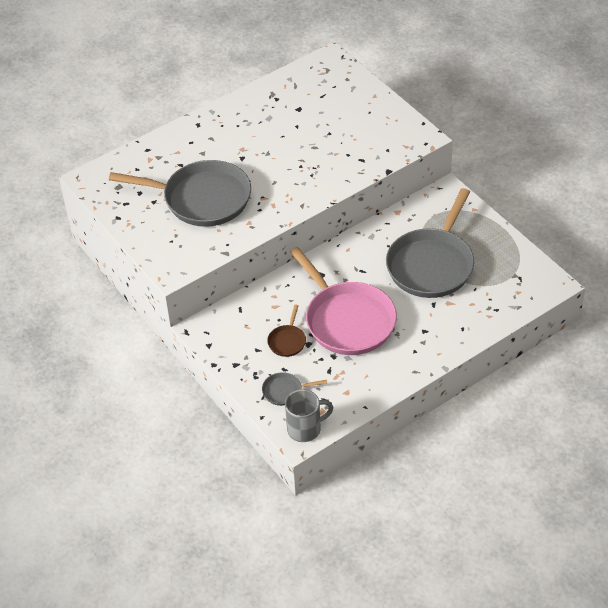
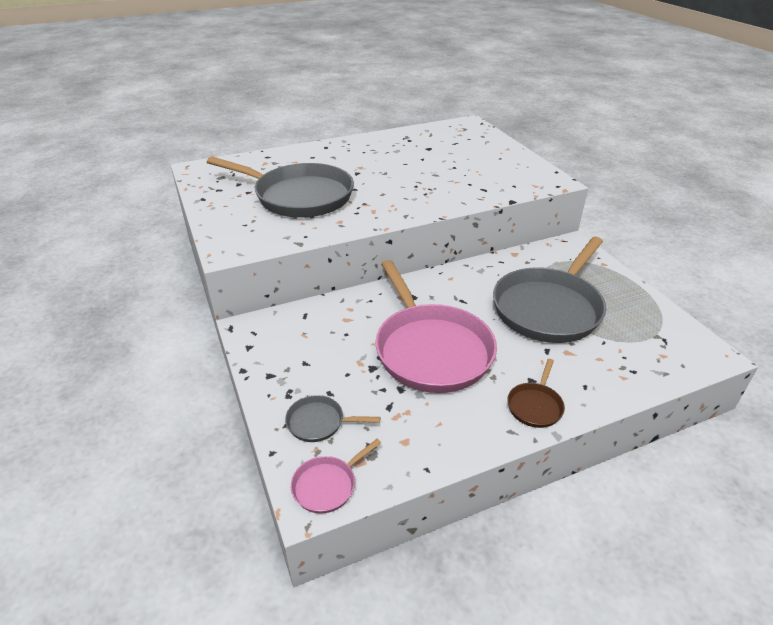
camera: 10 degrees right, 10 degrees down
brown pan [267,304,306,357] -> brown pan moved to [507,359,565,428]
grey mug [285,389,334,442] -> pink pan [291,439,381,514]

